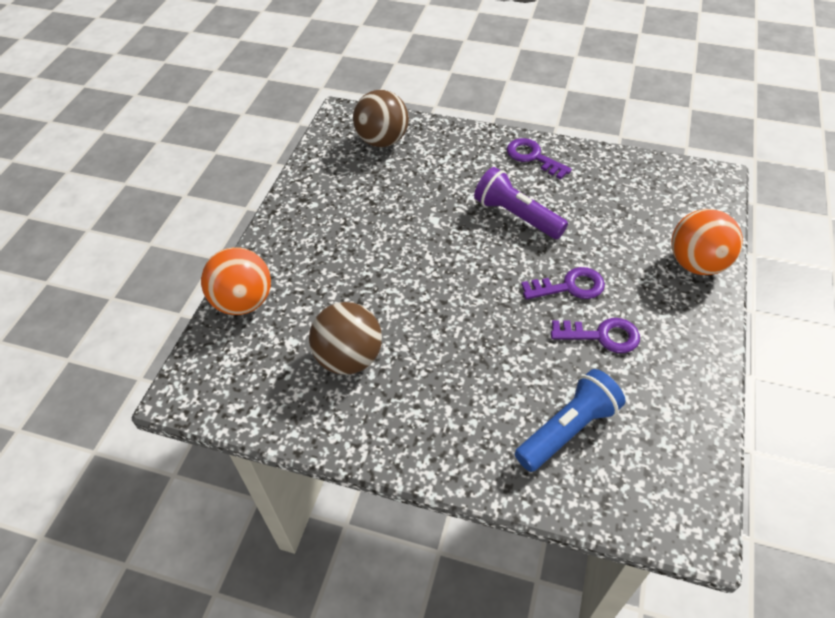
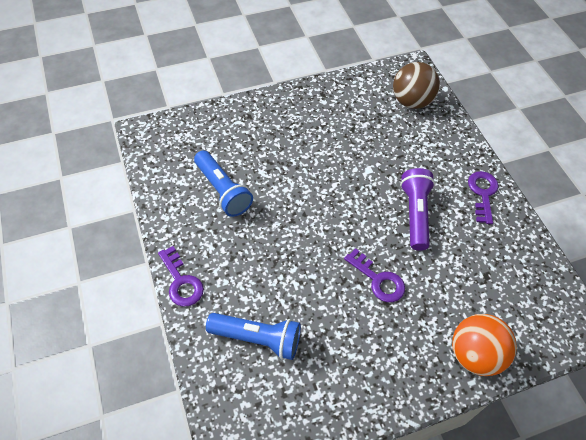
camera: 50 degrees right, 5 degrees up
orange ball [201,247,271,315] -> none
brown ball [309,302,382,375] -> blue flashlight [194,150,253,217]
purple key [551,318,640,353] -> purple key moved to [158,246,204,307]

